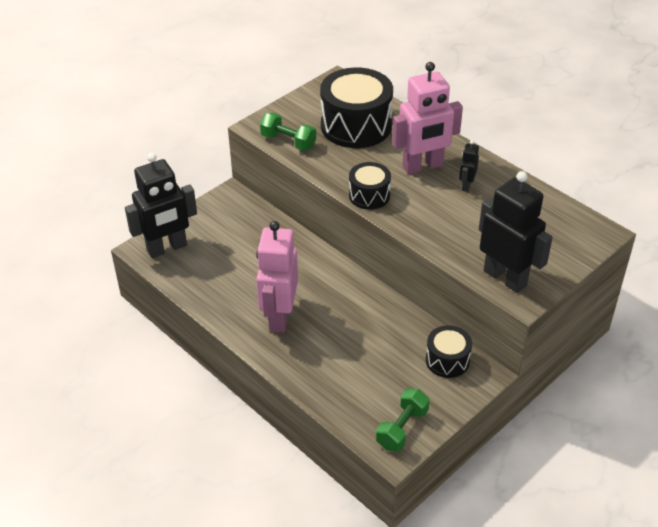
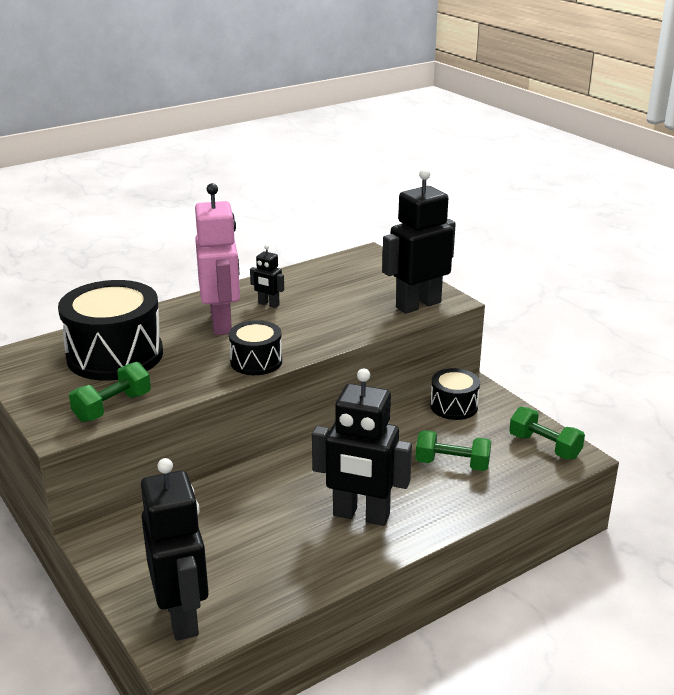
camera: 80 degrees left, 15 degrees down
pink robot [256,221,298,333] -> black robot [312,368,412,526]
none -> green dumbbell [415,430,491,471]

